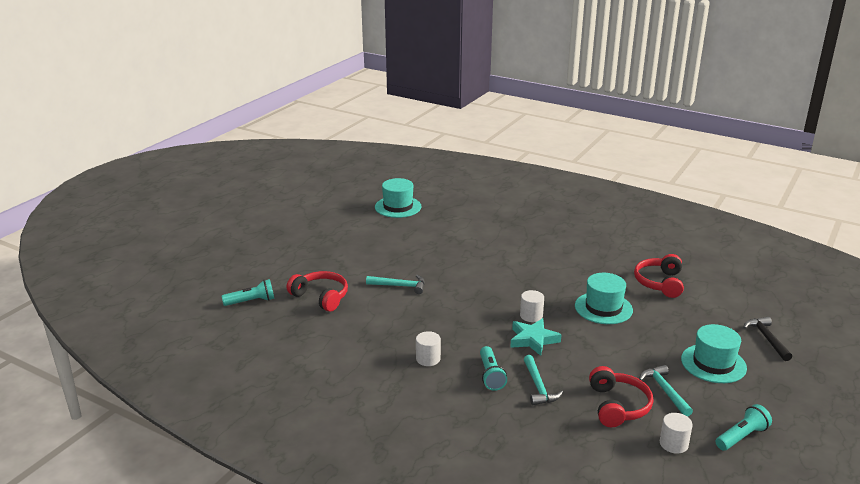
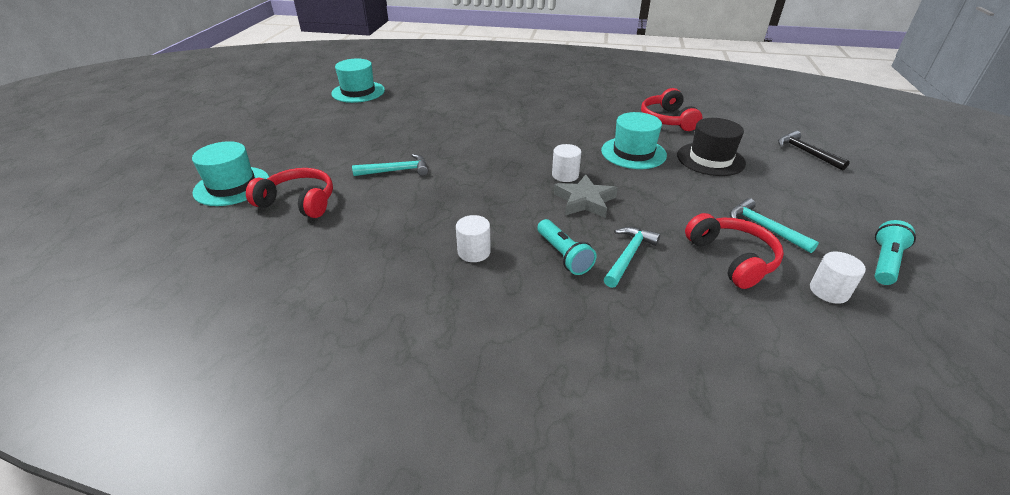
camera: 20 degrees left, 10 degrees up
turquoise flashlight [222,279,274,306] -> none
turquoise star [510,318,562,356] -> grey star [554,174,618,218]
turquoise hammer [524,355,563,405] -> turquoise hammer turned 120 degrees counterclockwise [604,227,660,288]
turquoise hat [681,324,747,383] -> turquoise hat moved to [192,141,269,206]
none -> black hat [677,118,746,176]

